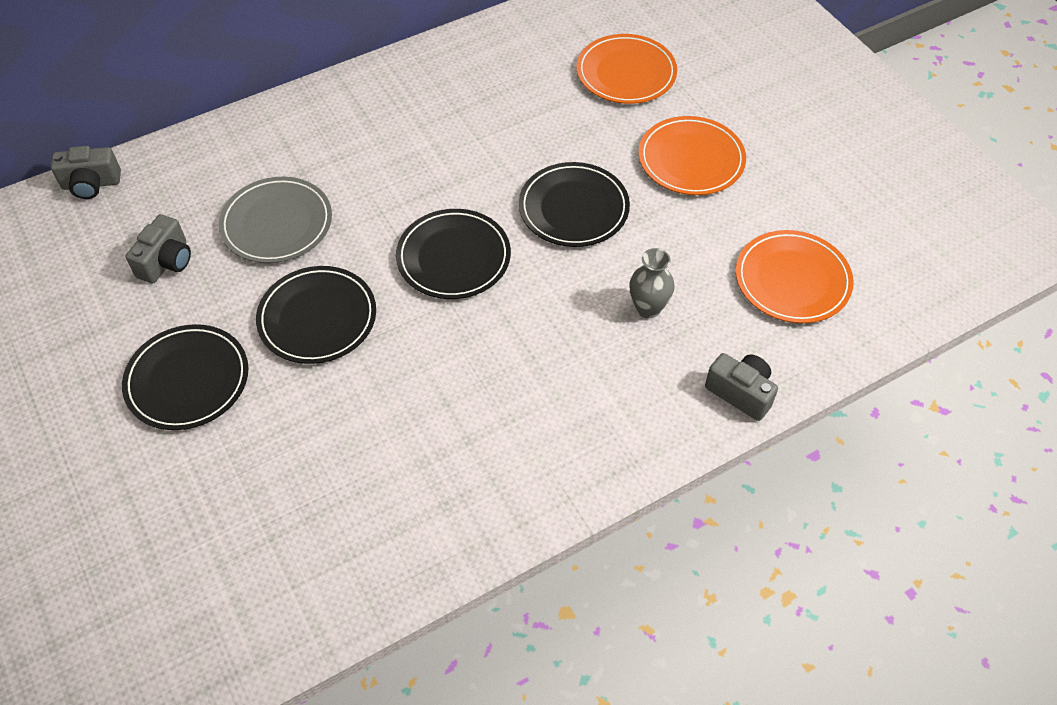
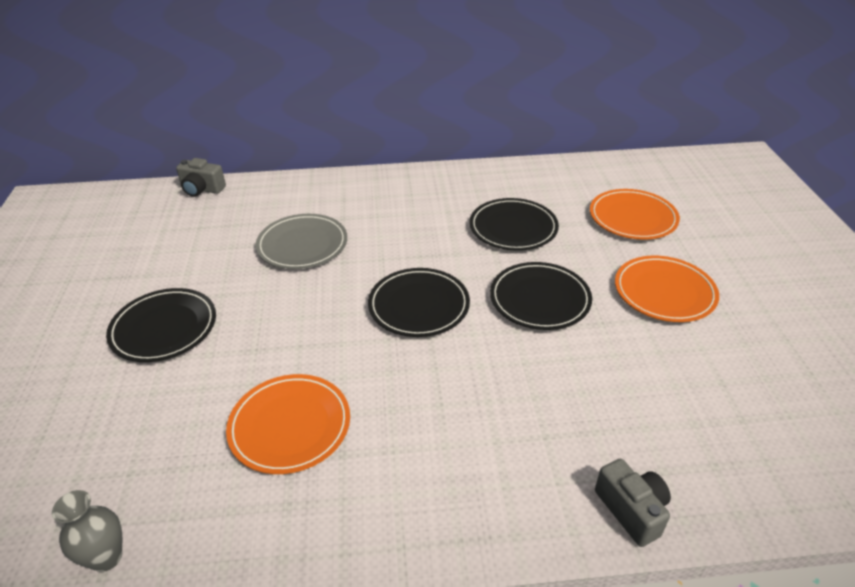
camera: 25 degrees right, 15 degrees down
grey camera [126,214,191,283] -> none
black plate [256,266,376,364] -> black plate moved to [469,198,559,251]
grey vase [629,248,675,319] -> grey vase moved to [52,490,122,572]
orange plate [736,230,854,323] -> orange plate moved to [226,374,350,474]

